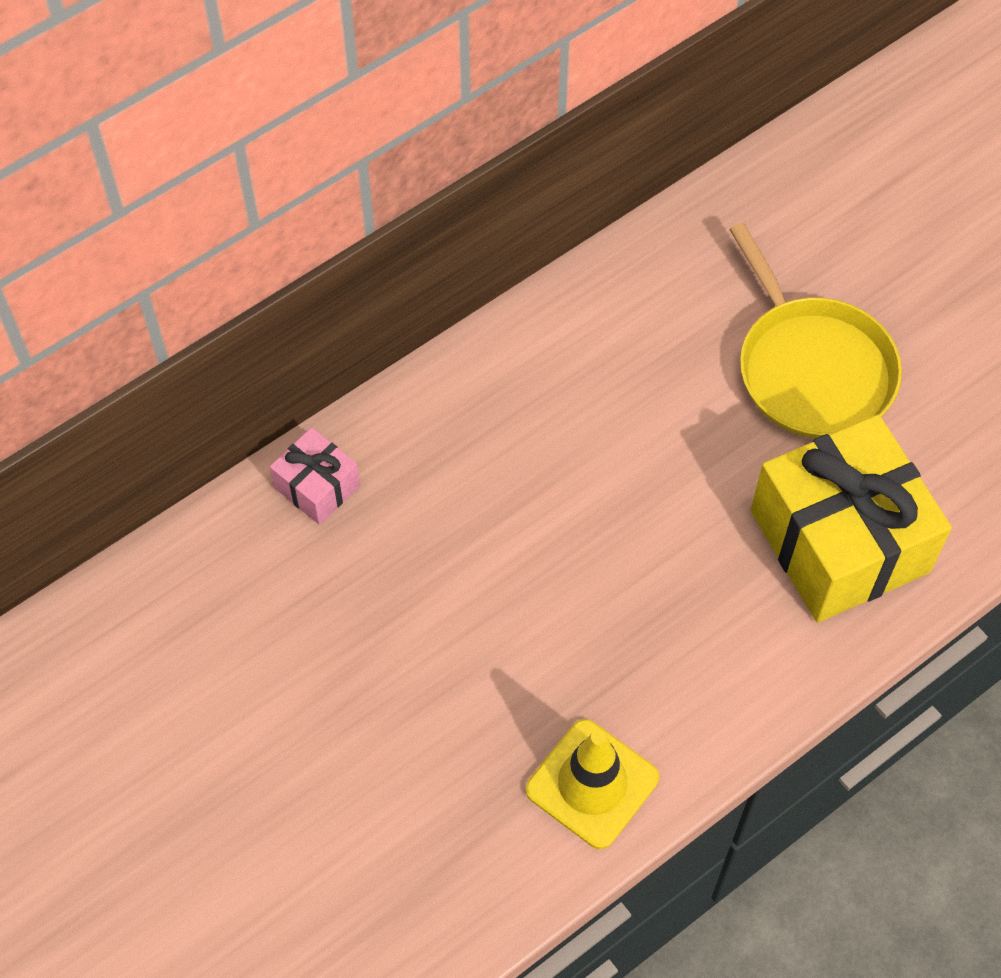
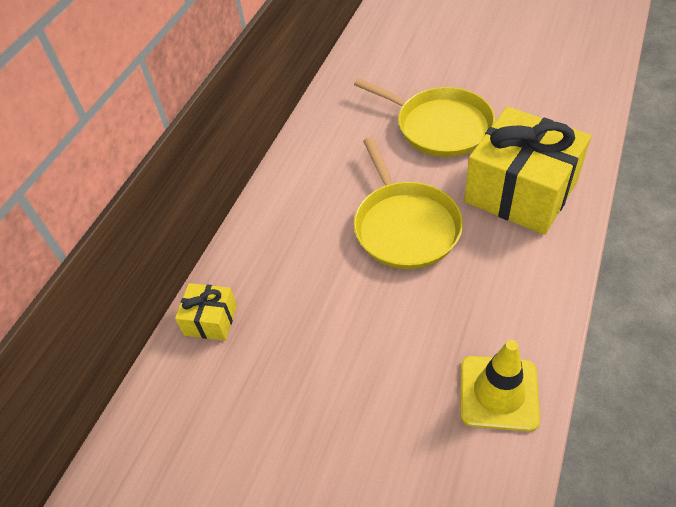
camera: 25 degrees left, 10 degrees down
pink gift [270,427,360,525] -> yellow gift [175,283,237,341]
none -> yellow pan [354,137,463,269]

